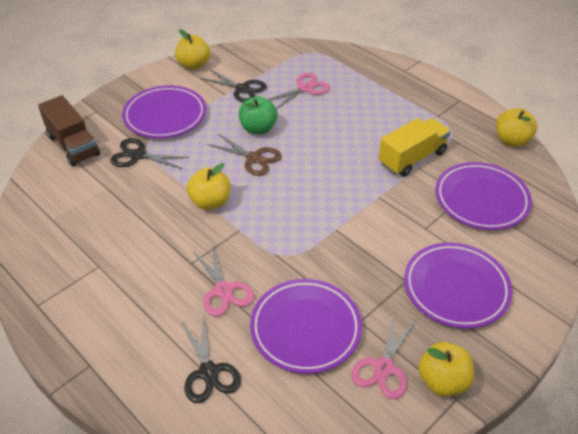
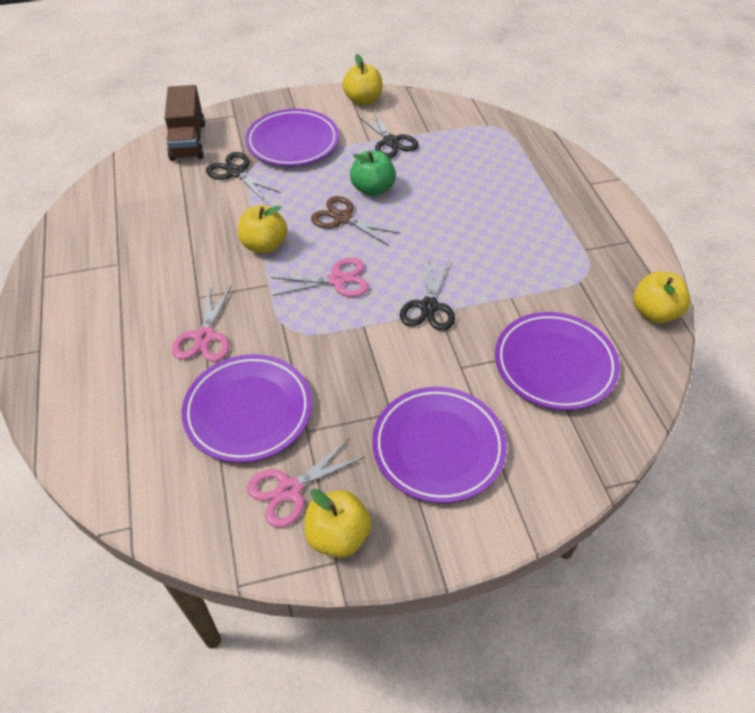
camera: 30 degrees right, 5 degrees up
black scissors [181,316,241,403] -> black scissors moved to [400,259,455,331]
brown scissors [207,134,282,176] -> brown scissors turned 150 degrees clockwise [311,196,400,246]
pink scissors [267,73,330,109] -> pink scissors moved to [271,258,369,297]
yellow truck [379,118,451,177] -> none

